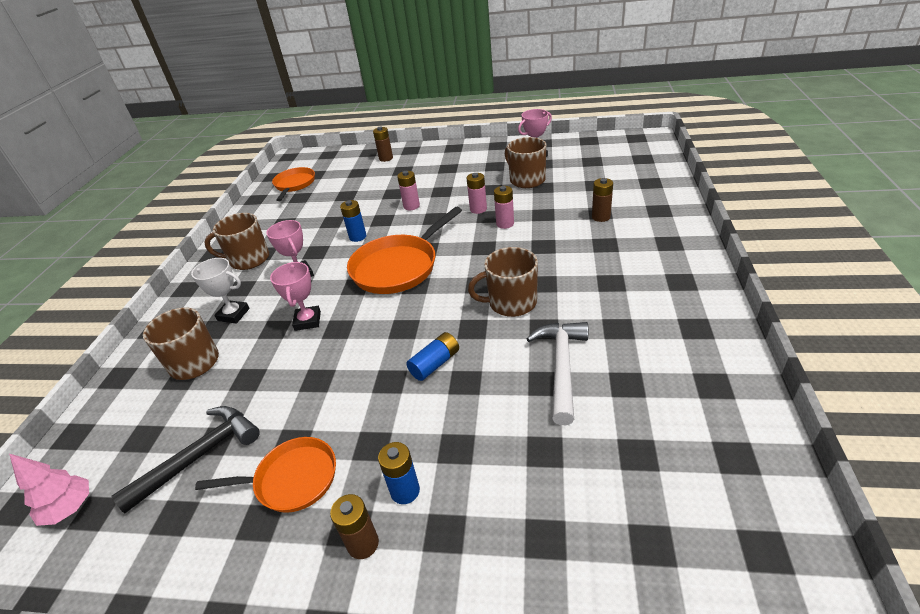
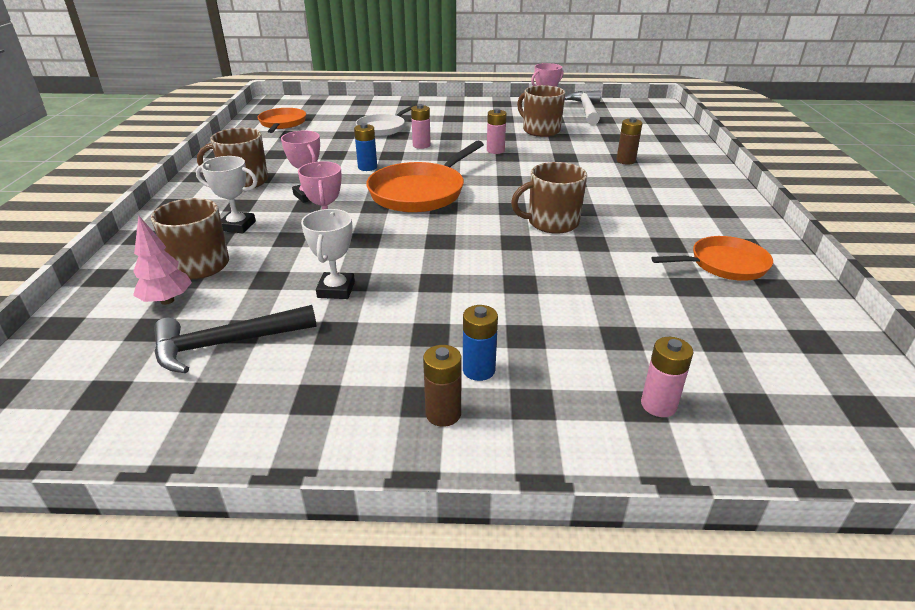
camera: 10 degrees left, 5 degrees down
pink tree [9,454,89,526] -> pink tree moved to [133,216,192,305]
black hammer [111,406,260,514] -> black hammer turned 150 degrees counterclockwise [154,305,317,373]
orange pan [195,437,336,513] -> orange pan moved to [651,236,773,281]
brown battery [373,126,393,162] -> none
blue battery [406,332,459,381] -> none
pink battery [494,186,514,229] -> pink battery moved to [641,337,693,417]
white hammer [526,322,588,425] -> white hammer moved to [565,90,601,125]
none -> white trophy [301,209,355,299]
none -> white pan [356,104,418,136]

